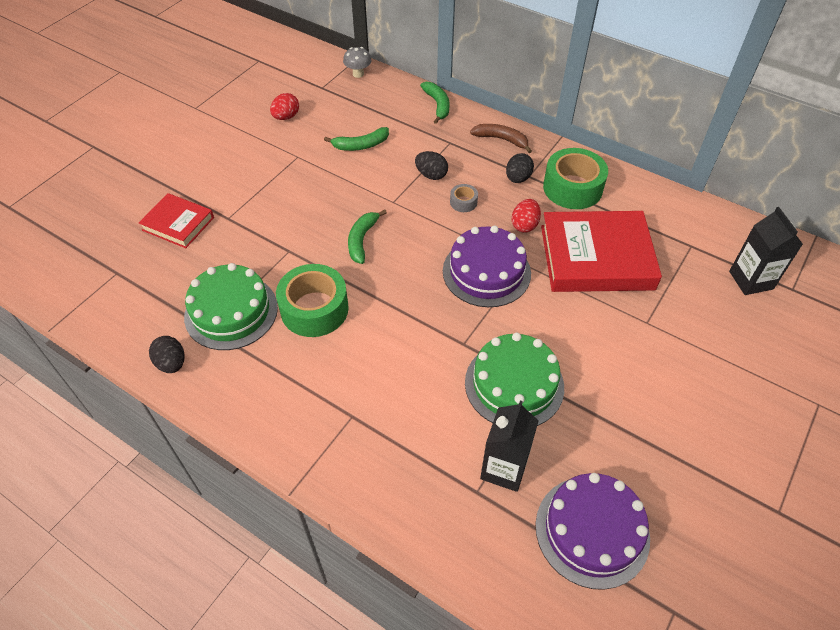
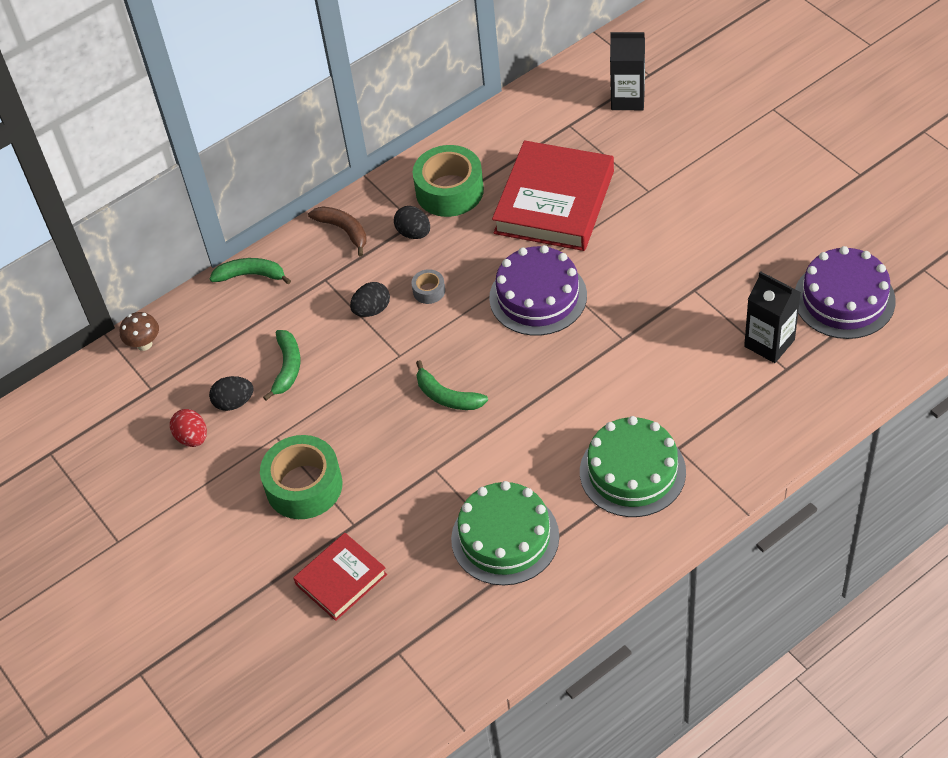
camera: 65 degrees left, 0 degrees up
black egg [149,336,184,373] -> black egg moved to [209,376,254,411]
green tape [276,264,349,337] -> green tape moved to [260,435,343,519]
grey mushroom [343,47,372,78] -> brown mushroom [120,312,159,351]
green cake [465,333,564,426] -> green cake moved to [580,416,686,517]
brown banana [470,124,532,153] -> brown banana turned 90 degrees clockwise [308,206,367,256]
red egg [511,199,541,233] -> none

